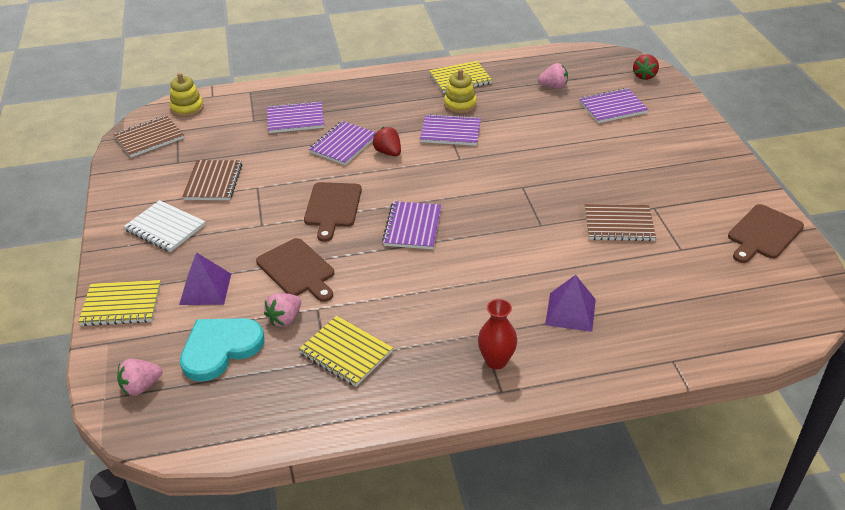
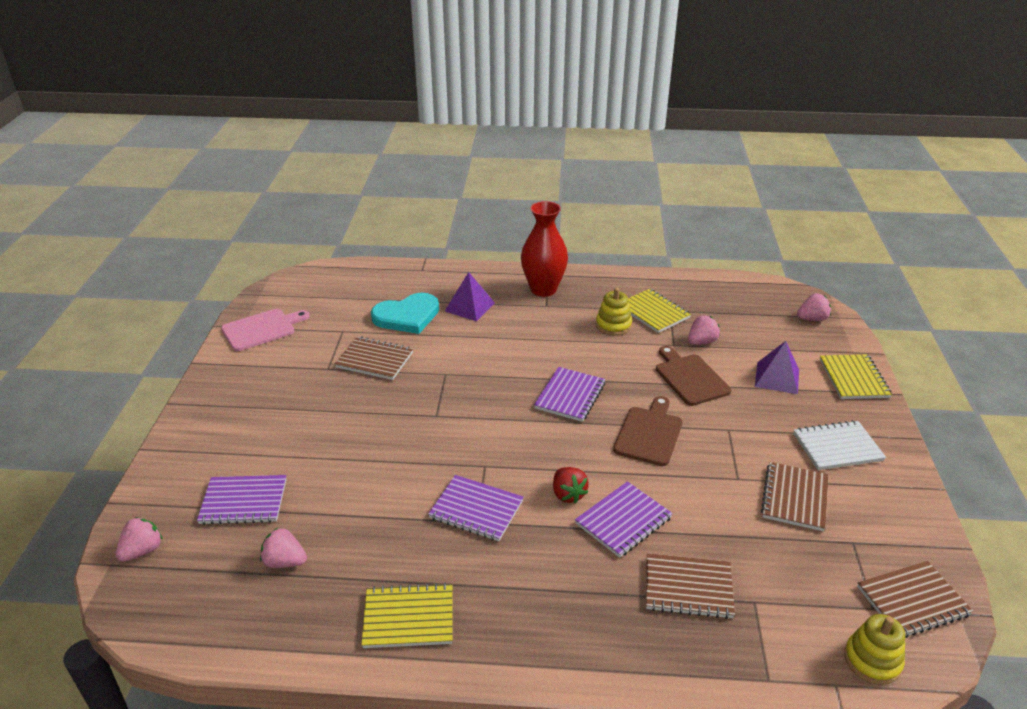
camera: 165 degrees left, 5 degrees down
yellow notebook [78,280,161,326] -> yellow notebook turned 75 degrees clockwise [820,354,892,399]
white notebook [123,200,205,252] -> white notebook turned 60 degrees counterclockwise [793,420,886,470]
turquoise heart [180,318,264,382] -> turquoise heart moved to [371,293,439,334]
purple notebook [267,101,324,133] -> brown notebook [646,553,735,619]
yellow stacking toy [444,69,477,114] -> yellow stacking toy moved to [596,288,632,336]
red vase [478,299,517,369] -> red vase [521,201,568,297], size x1.61
red strawberry [633,54,659,80] -> pink strawberry [116,517,163,562]
brown cutting board [728,204,804,263] -> pink cutting board [221,309,310,351]

